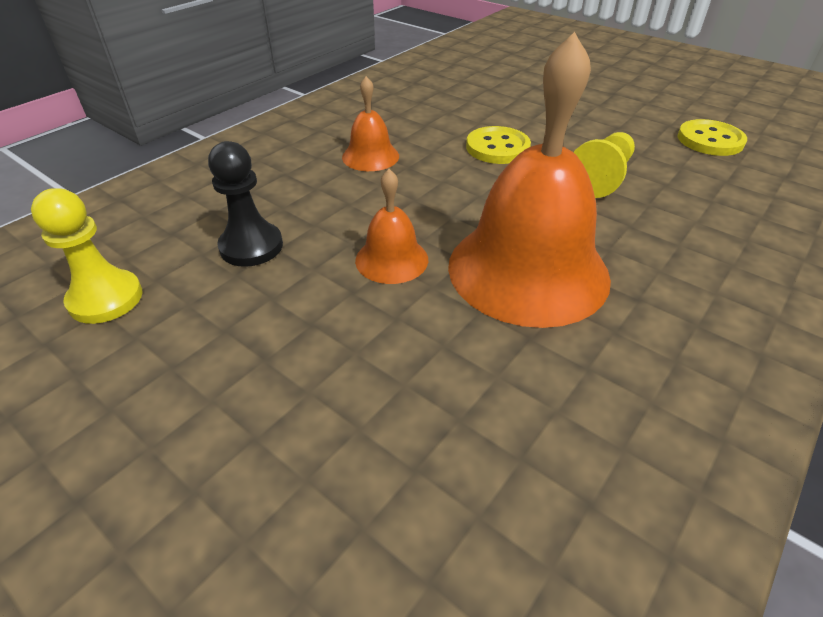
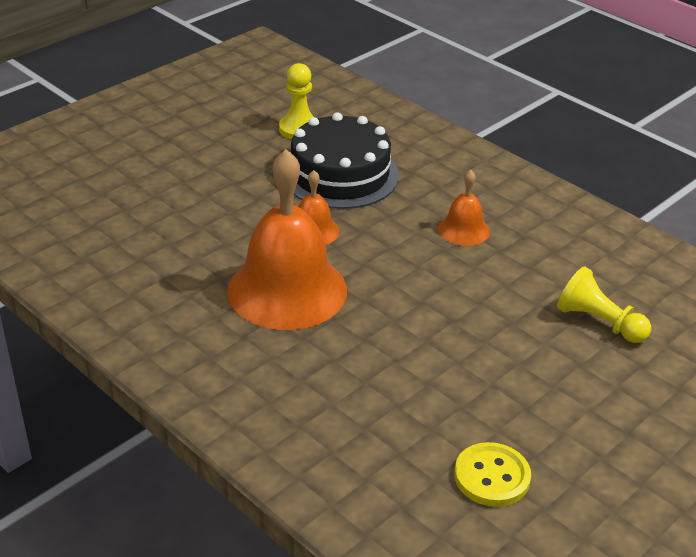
camera: 95 degrees right, 5 degrees down
black pawn [208,141,283,267] -> black cake [291,112,399,209]
yellow button [466,126,531,164] -> none
yellow pawn [574,132,635,198] -> yellow pawn moved to [557,266,651,343]

